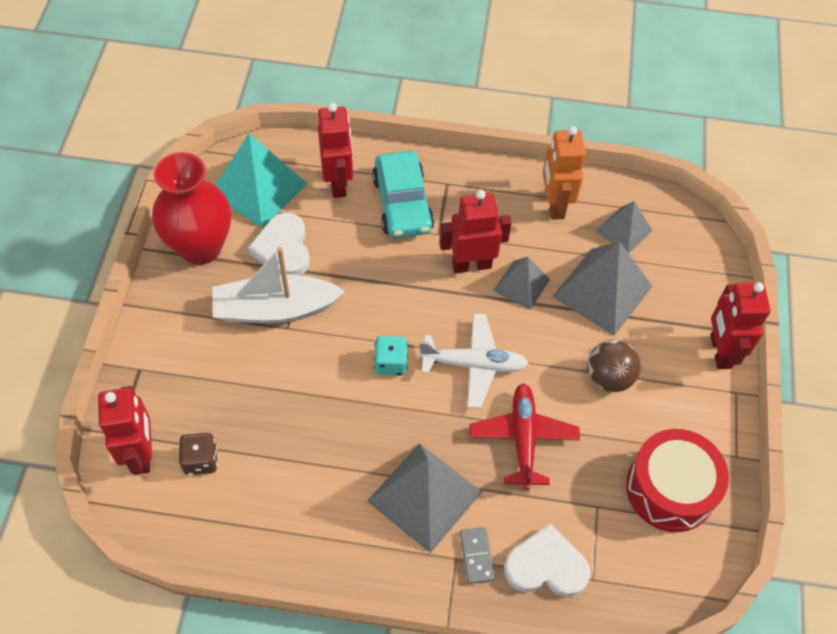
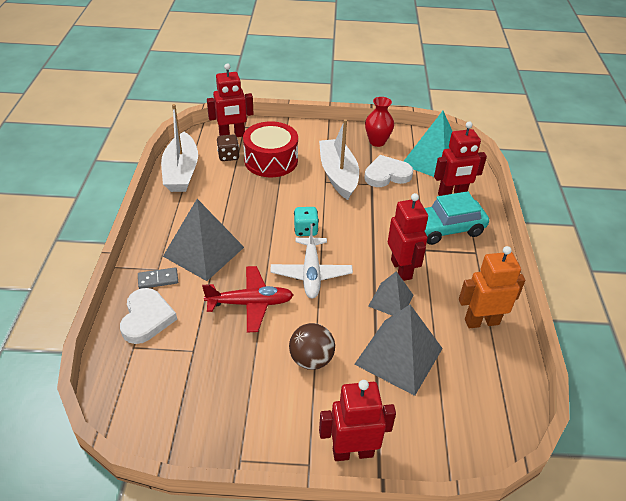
camera: 85 degrees right, 15 degrees down
red vase [152,152,231,265] -> red vase [365,97,394,147], size x0.59
grey pyramid [596,201,652,253] -> none
red drum [626,429,729,532] -> red drum moved to [243,121,298,177]
none -> white boat [161,104,198,192]

